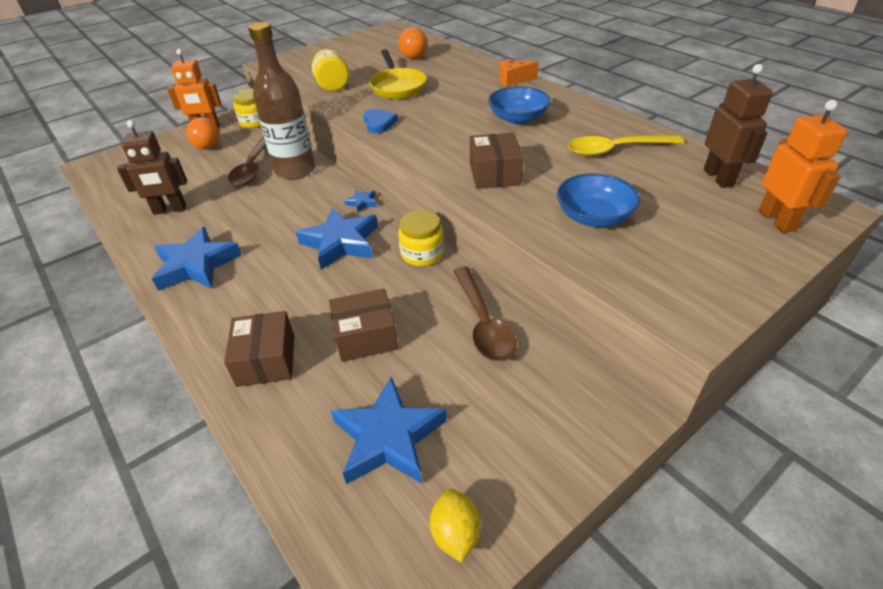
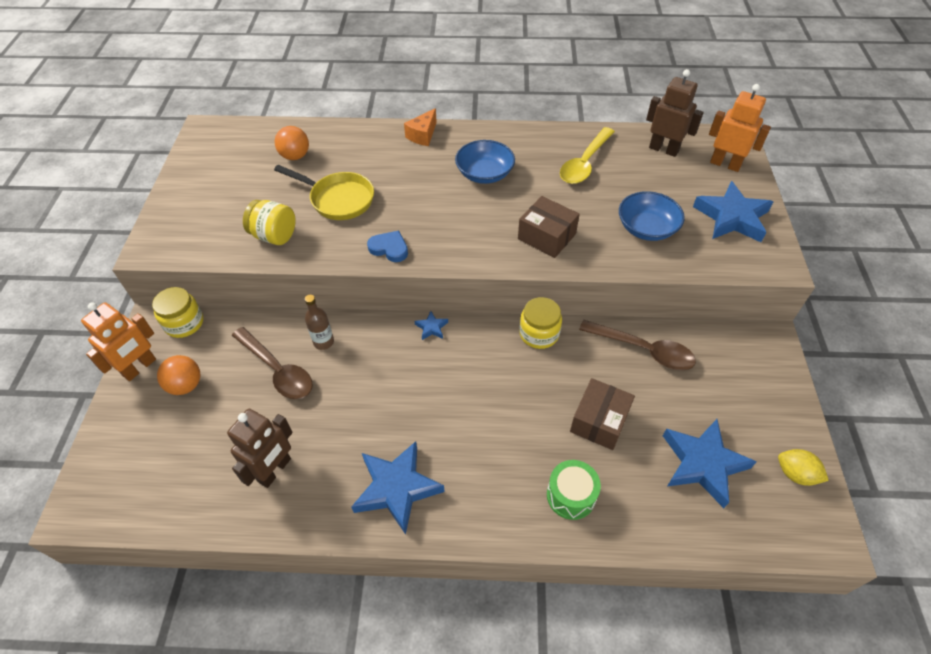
camera: 50 degrees left, 10 degrees up
brown box [224,311,294,387] -> green drum [547,460,601,520]
brown bottle [248,22,315,180] -> brown bottle [305,295,334,350], size x0.45
blue star [296,208,378,270] -> blue star moved to [693,181,773,242]

